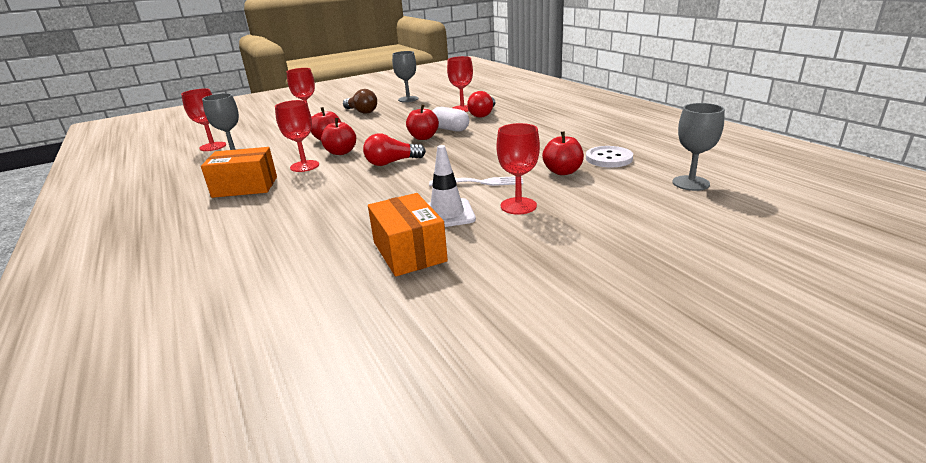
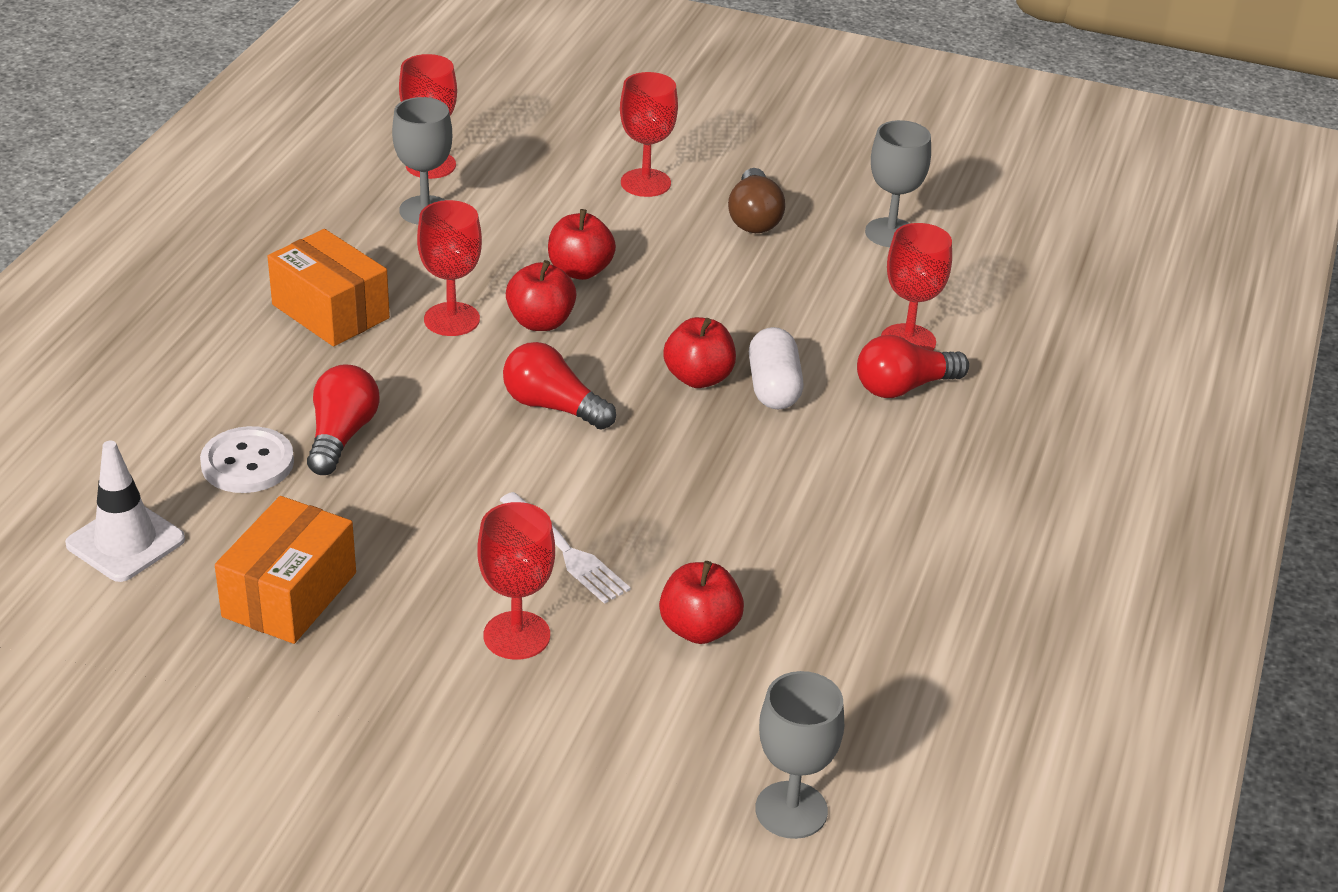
camera: 45 degrees right, 10 degrees up
white traffic cone [428,145,476,227] -> white traffic cone moved to [65,441,185,582]
white button [586,146,633,167] -> white button moved to [200,426,294,493]
none -> red light bulb [307,364,379,475]

